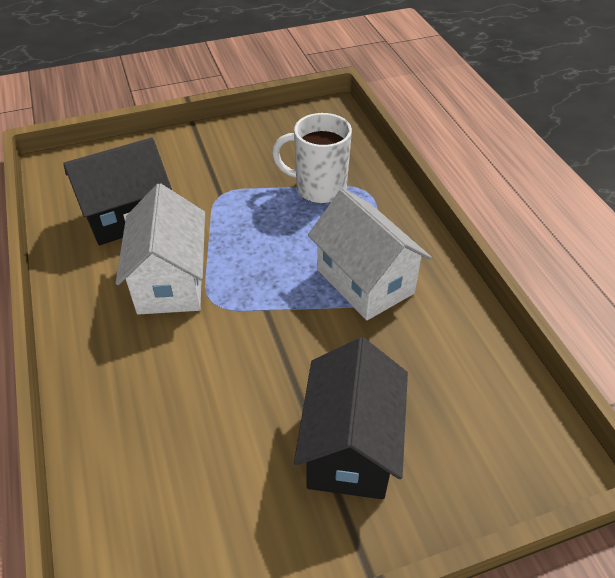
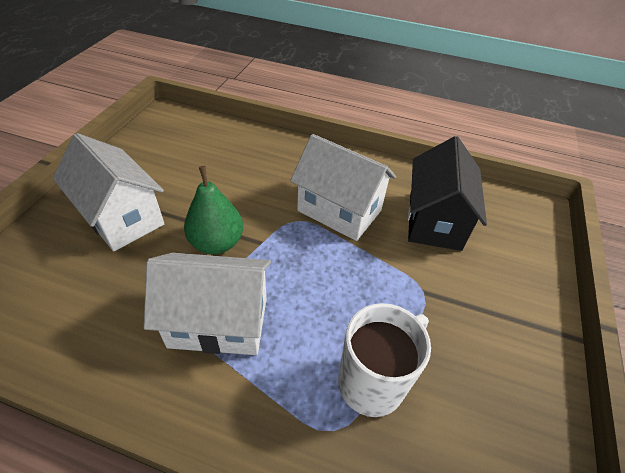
camera: 125 degrees right, 0 degrees up
black house [294,337,408,500] -> white house [53,133,164,252]
none -> green pear [184,166,243,254]

